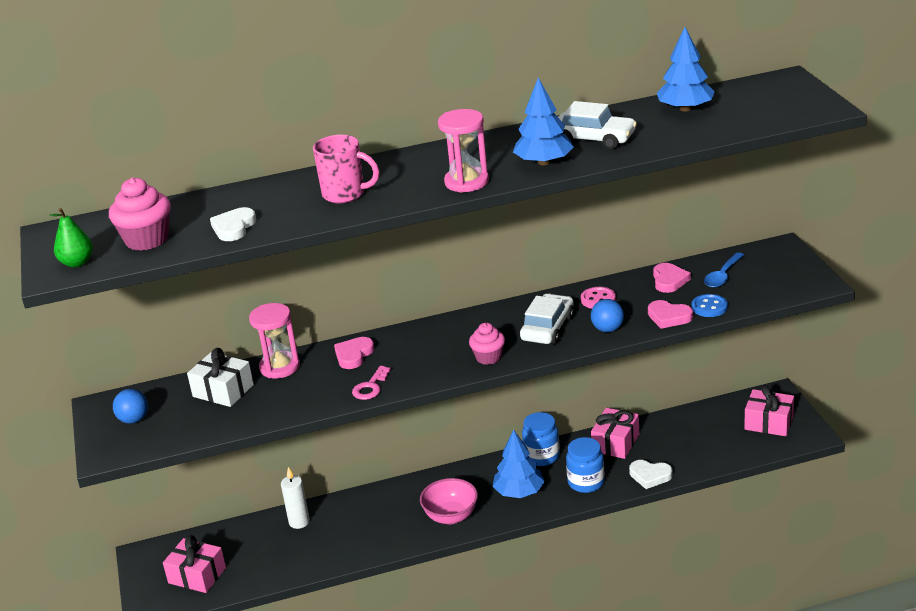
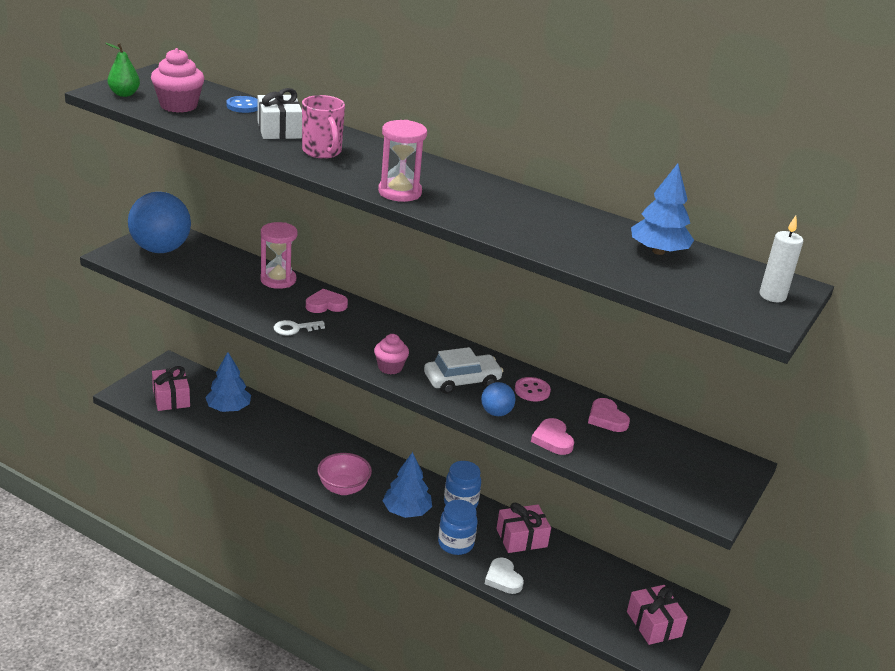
camera: 40 degrees right, 0 degrees up
blue ball [113,389,148,424] -> blue ball [128,192,191,253], size x2.13
white gift [187,348,254,407] -> white gift moved to [257,88,302,139]
white heart [210,207,257,241] -> none
white candle [281,467,310,529] -> white candle moved to [759,216,804,302]
pink key [352,366,391,400] -> white key [274,320,325,335]
blue tree [513,78,574,165] -> blue tree moved to [205,352,251,412]
white car [558,101,637,149] -> none
pink heart [653,263,691,293] -> pink heart turned 105 degrees clockwise [588,398,630,432]
blue button [692,294,728,317] -> blue button moved to [226,96,258,113]
blue spoon [704,252,744,288] -> none

